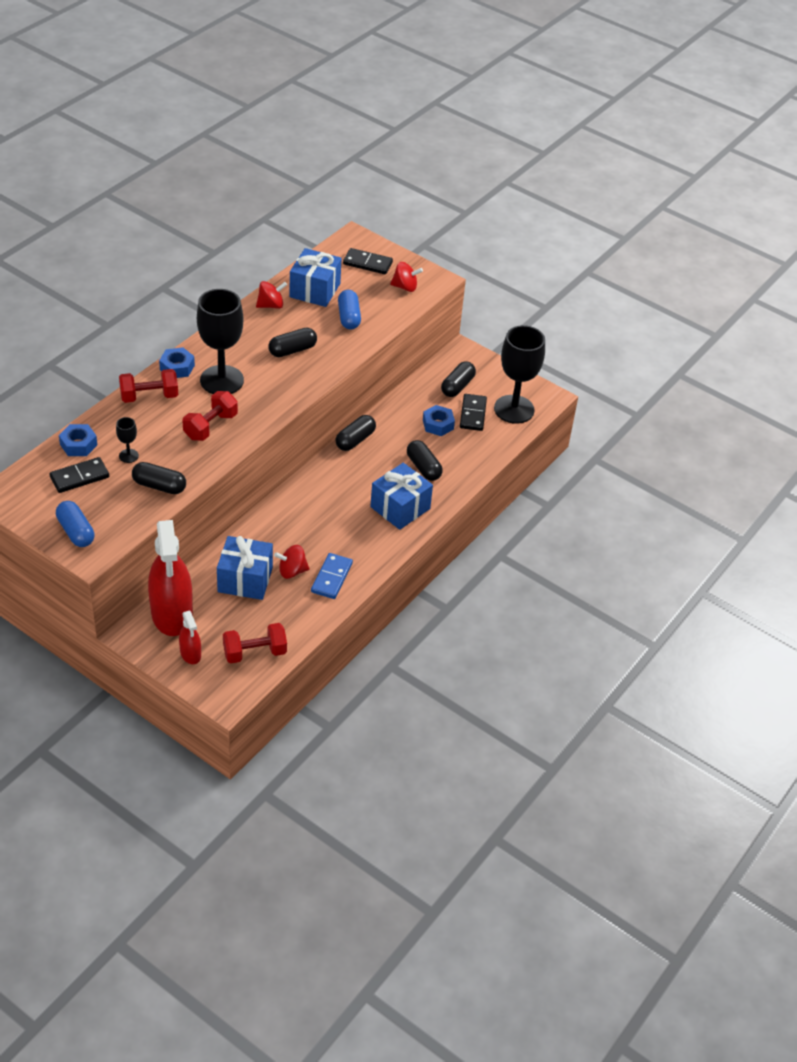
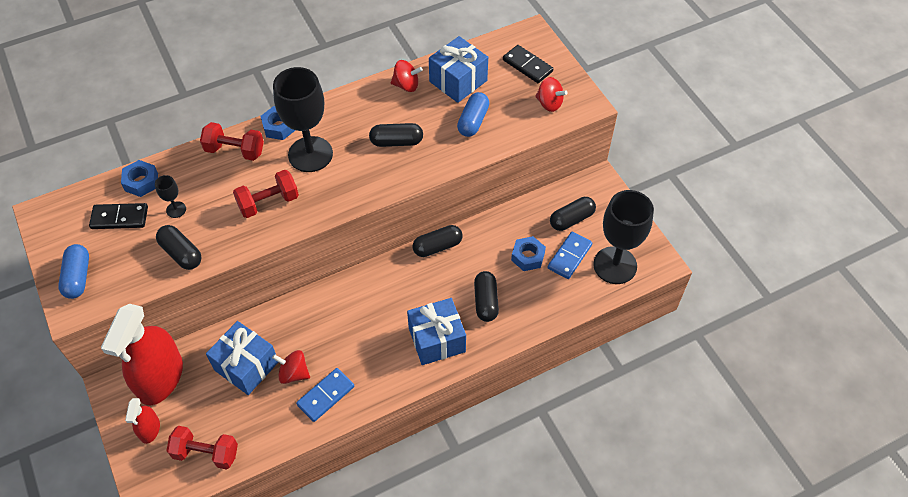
camera: 30 degrees right, 10 degrees up
black domino [460,394,487,431] -> blue domino [548,232,592,279]

